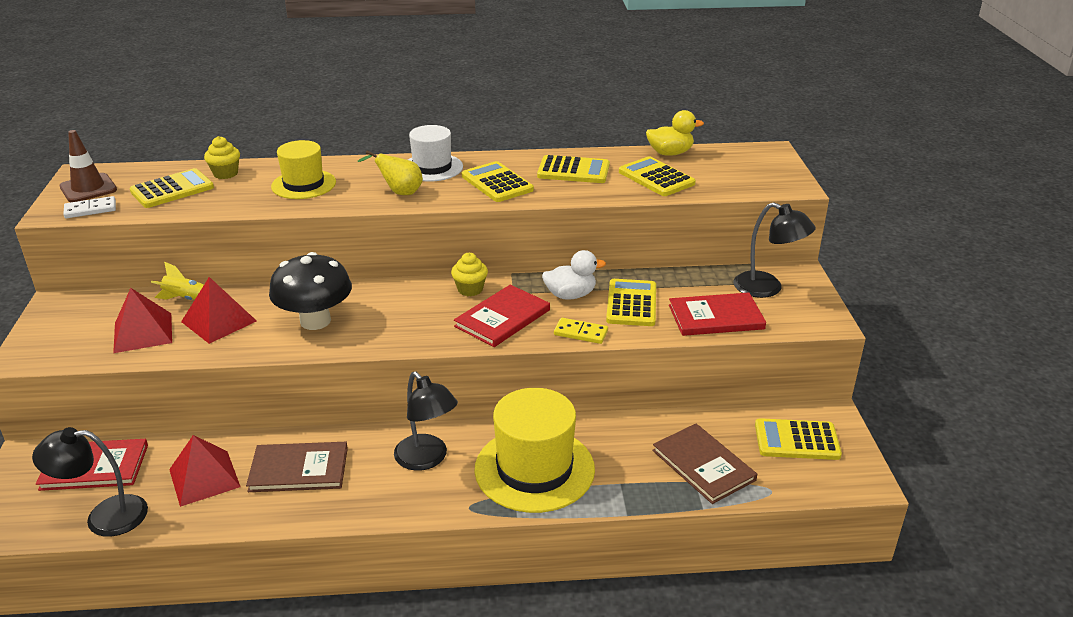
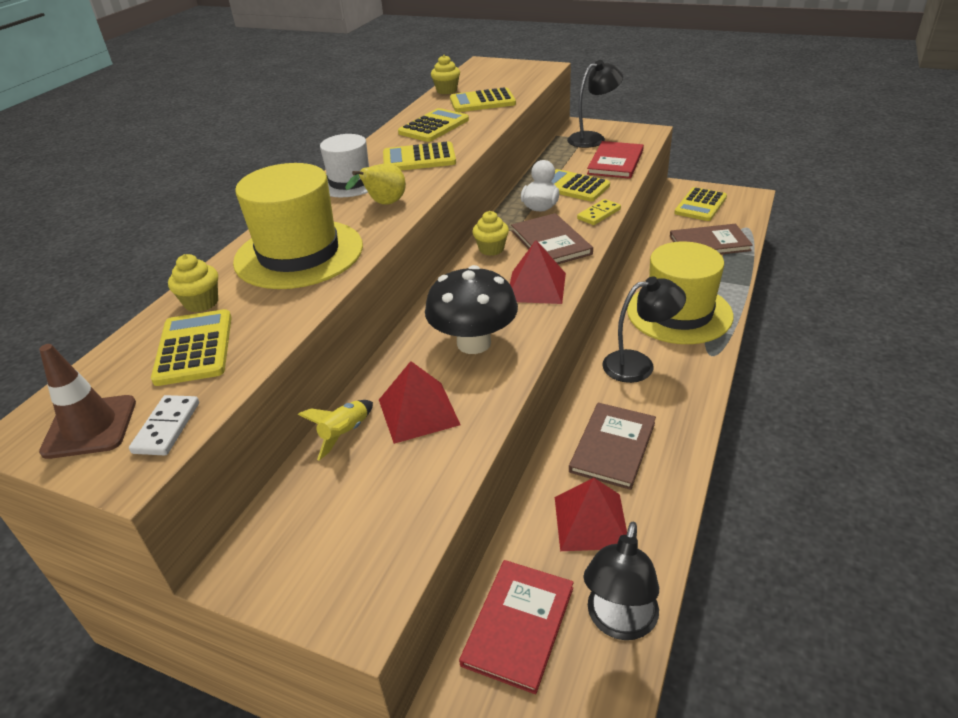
camera: 60 degrees left, 5 degrees up
red pyramid [113,288,172,353] -> red pyramid moved to [510,240,566,304]
yellow hat [271,140,336,199] -> yellow hat [233,163,363,289], size x1.62
red book [454,285,550,347] -> brown book [511,213,593,264]
yellow duck [646,110,704,156] -> yellow cupcake [431,55,460,94]

